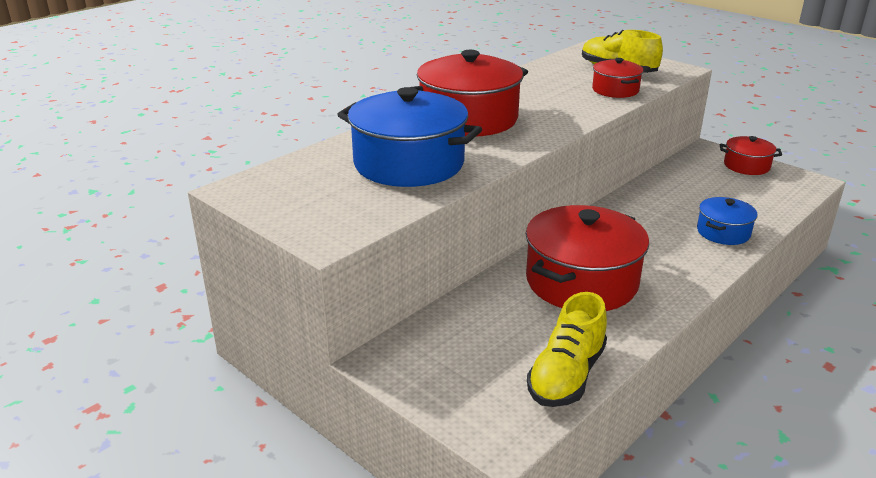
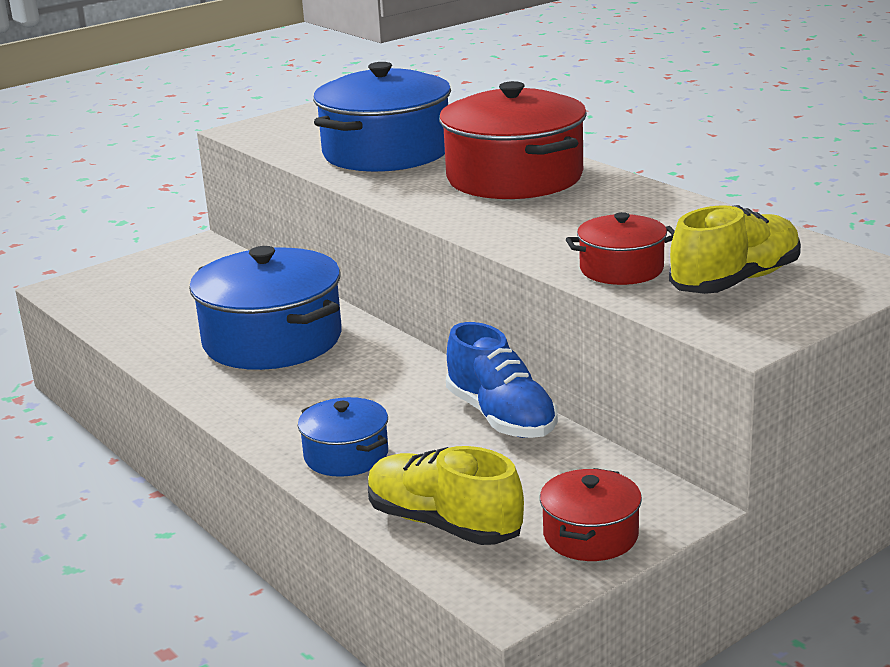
camera: 100 degrees right, 5 degrees down
red pot [526,205,649,311] -> blue pot [189,246,342,370]
yellow shoe [527,292,607,407] -> yellow shoe moved to [368,446,524,545]
none -> blue shoe [446,322,558,438]

